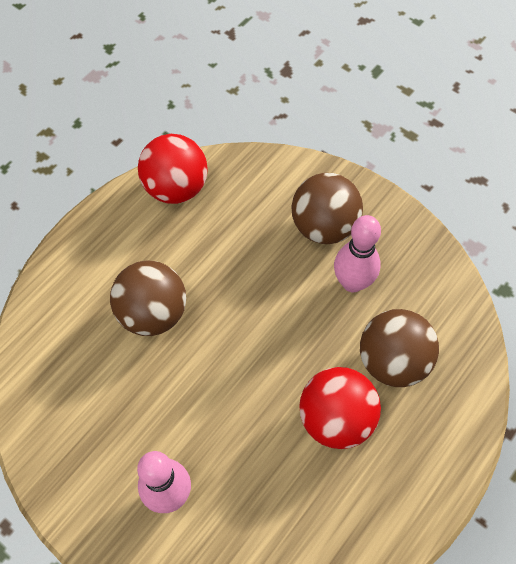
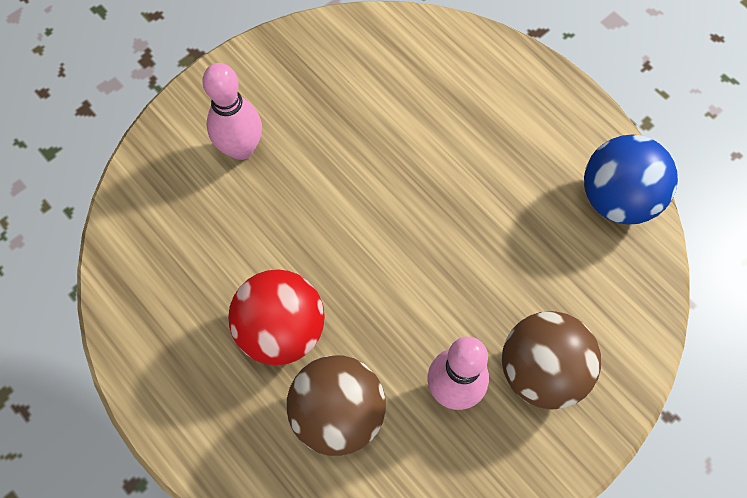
camera: 100 degrees right, 5 degrees up
brown ball [110,260,186,336] -> none
red ball [138,134,208,204] -> blue ball [584,135,678,225]

